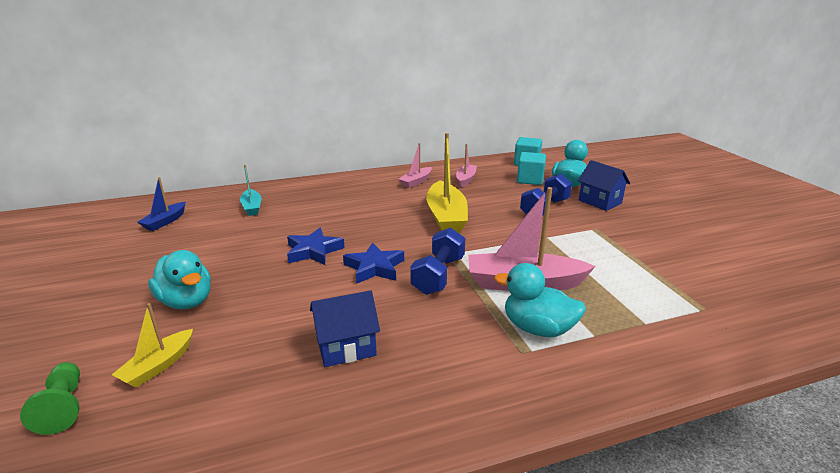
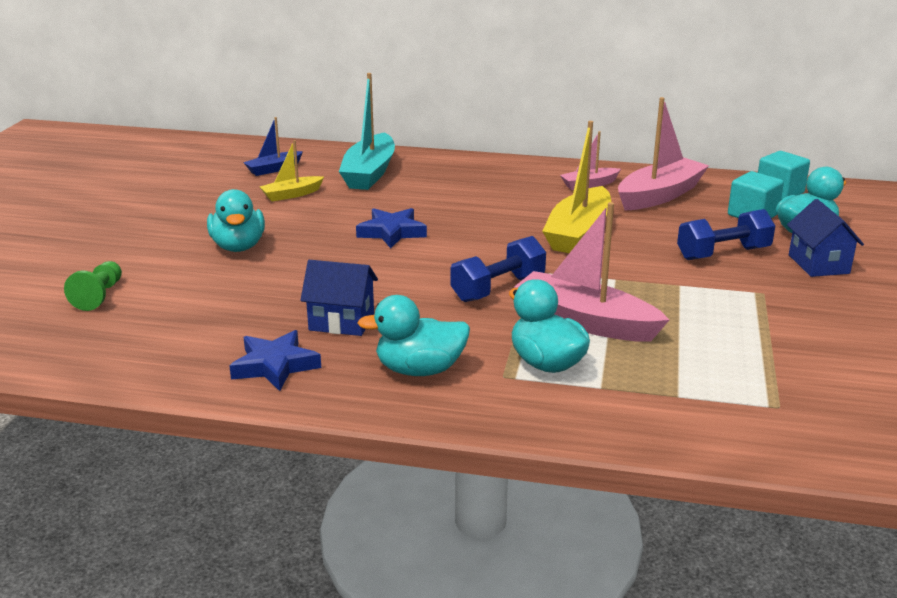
camera: 30 degrees right, 0 degrees up
yellow boat [112,303,193,387] -> yellow boat moved to [260,140,324,202]
turquoise boat [240,165,261,216] -> turquoise boat [339,73,395,190], size x1.84
blue star [343,243,404,284] -> blue star moved to [230,330,321,391]
pink boat [456,144,477,187] -> pink boat [618,97,709,210], size x1.84
none -> turquoise duck [358,295,470,376]

